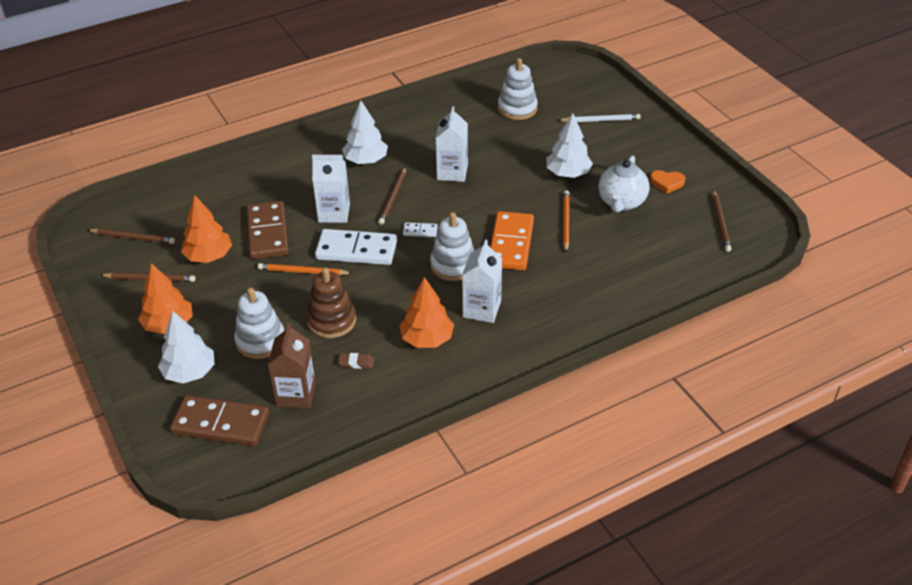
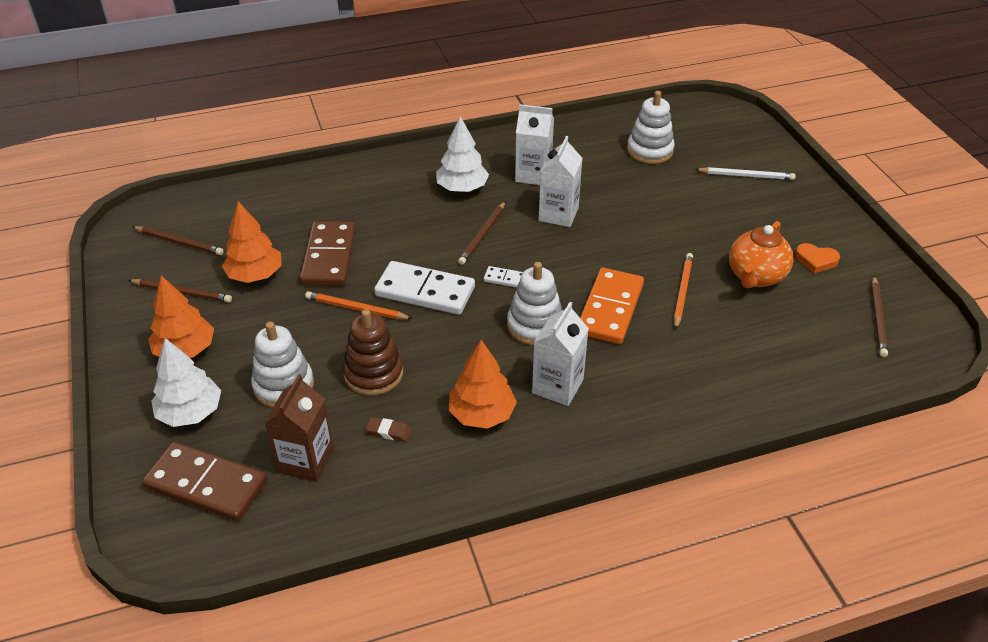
camera: 10 degrees right, 0 degrees up
white carton [312,155,350,223] -> white carton moved to [515,104,554,185]
white tree [546,113,593,178] -> none
white teapot [598,156,650,212] -> orange teapot [729,221,794,288]

